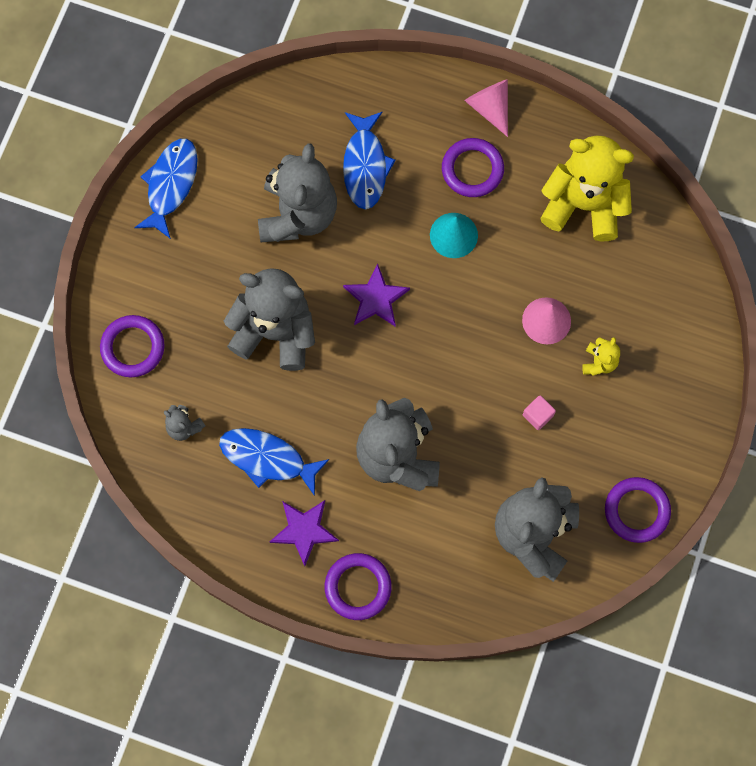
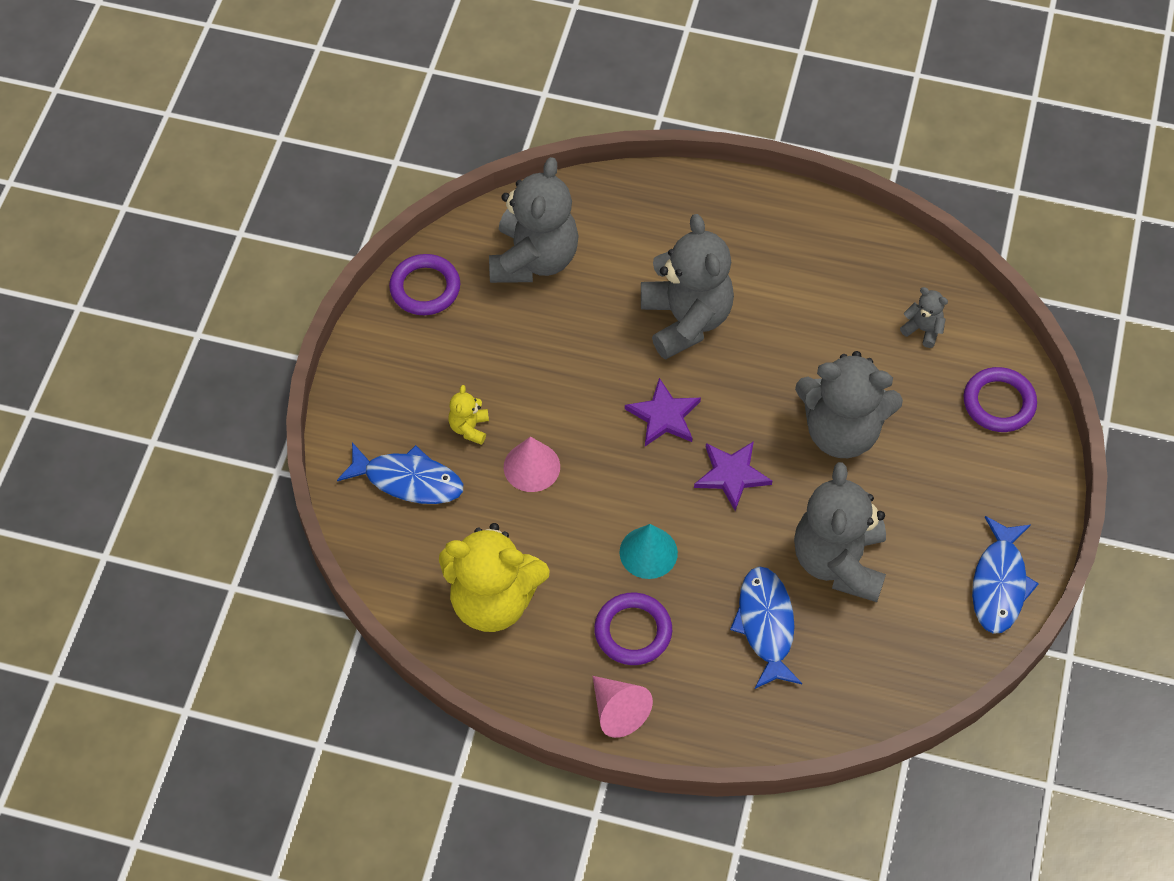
camera: 175 degrees right, 15 degrees down
blue fish [219,428,329,496] -> blue fish moved to [337,442,463,504]
purple star [270,500,339,566] -> purple star moved to [625,378,701,446]
purple ring [325,553,392,620] -> none
pink cube [523,396,556,430] -> none

